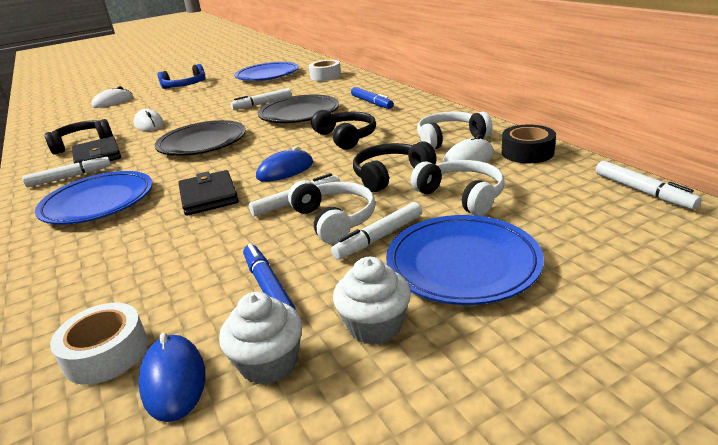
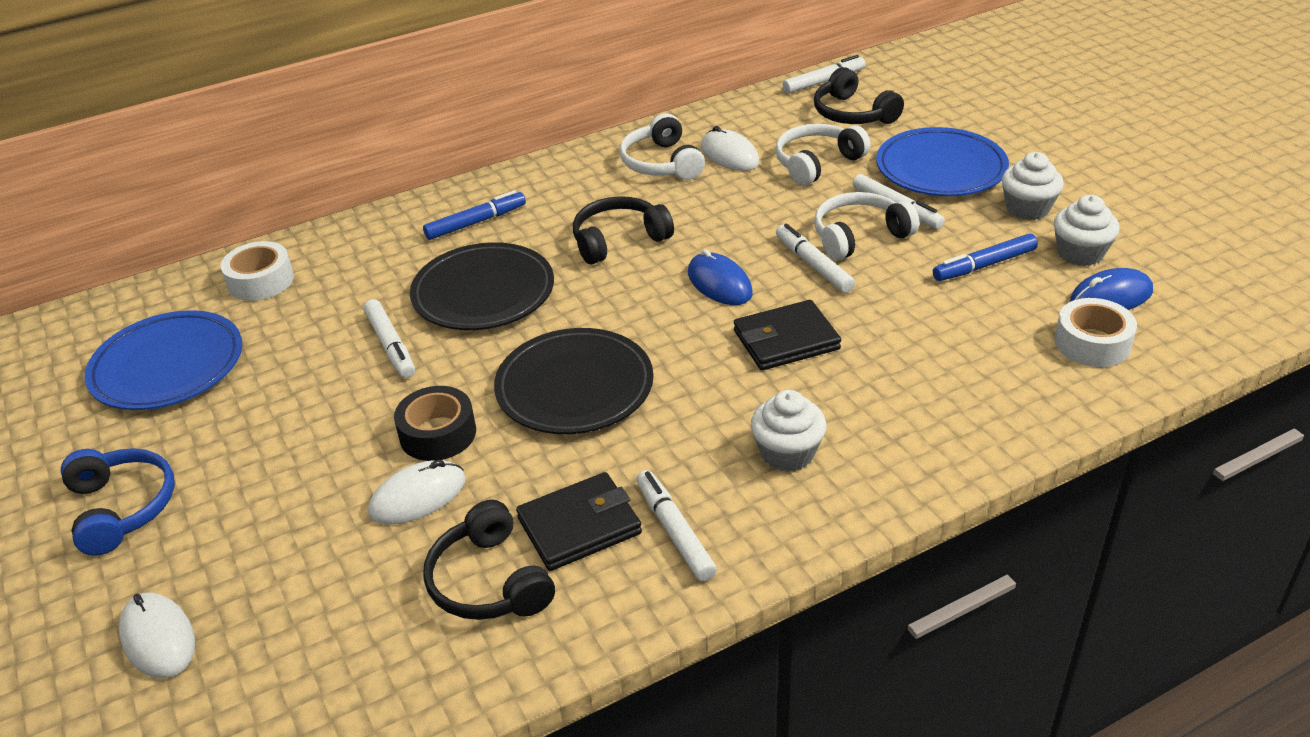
camera: 90 degrees left, 10 degrees up
blue plate [35,171,153,225] -> white cupcake [751,390,826,472]
black headphones [353,141,437,192] -> black headphones moved to [814,67,904,124]
black tape [502,125,556,163] -> black tape moved to [394,386,476,461]

